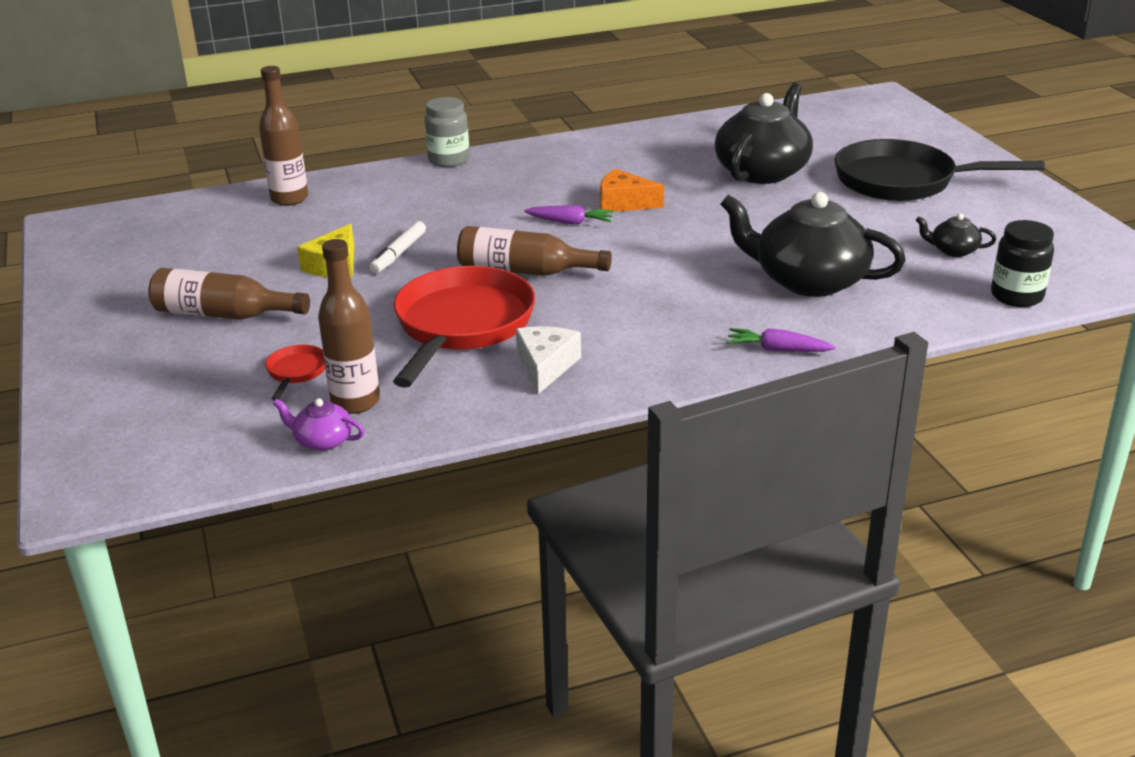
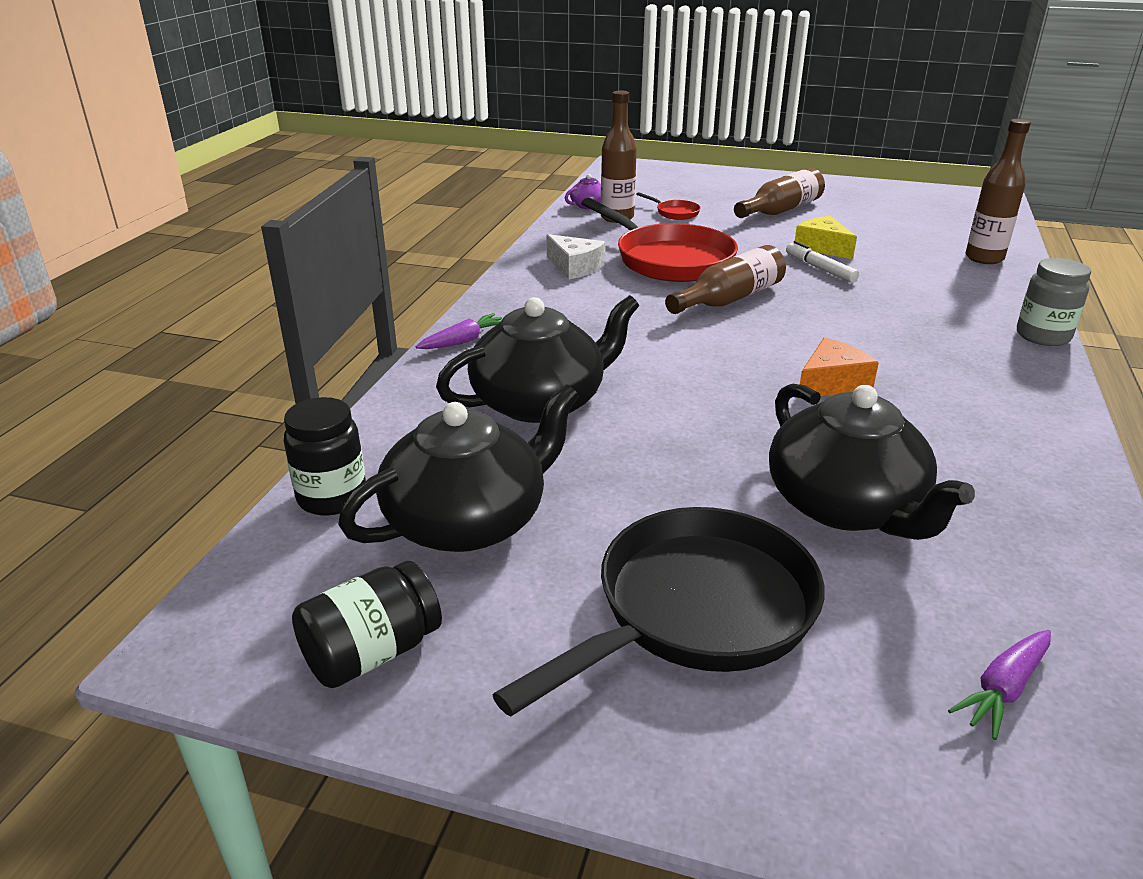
camera: 125 degrees right, 0 degrees up
purple carrot [524,205,614,224] -> purple carrot moved to [948,630,1051,740]
black teapot [916,213,996,257] -> black teapot [338,384,579,552], size x2.28
none -> black jar [292,561,442,688]

